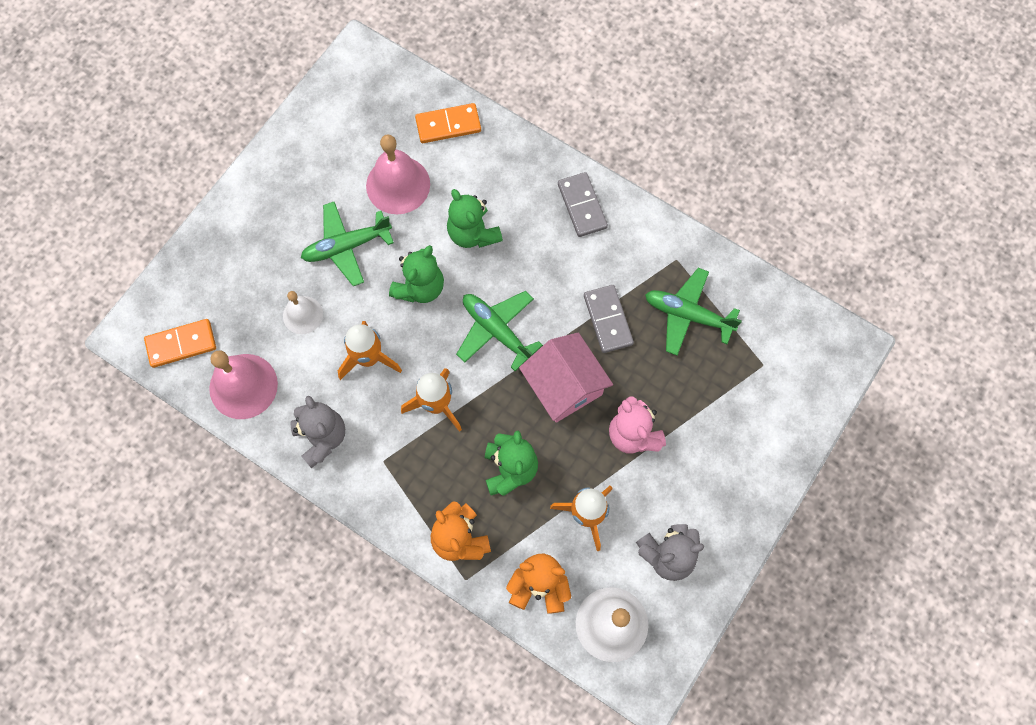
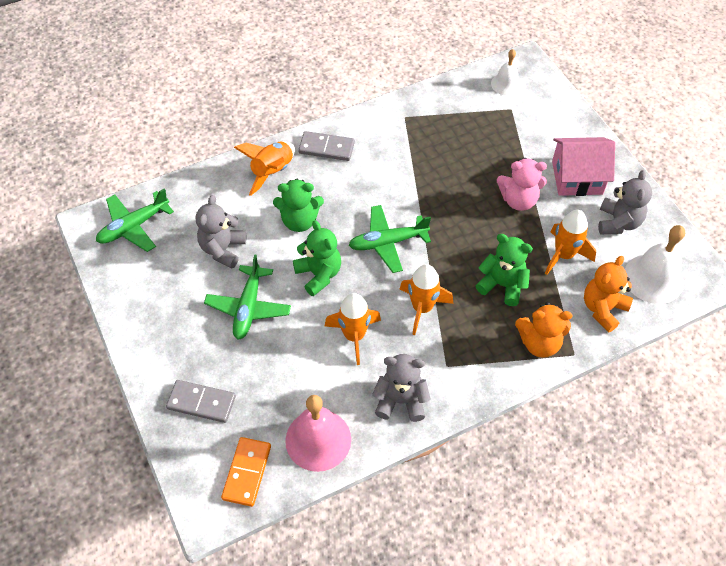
camera: 60 degrees left, 15 degrees down
white bell [283,291,323,334] -> white bell moved to [491,49,522,96]
pink bell [366,134,430,214] -> grey teddy bear [196,195,246,269]
orange domino [415,103,481,143] -> none
pink house [519,333,613,423] -> pink house moved to [552,137,615,196]
grey domino [584,285,634,353] -> grey domino moved to [166,380,236,423]
green plane [645,268,742,356] -> green plane moved to [96,188,174,252]
none -> orange rocket [234,142,295,196]

